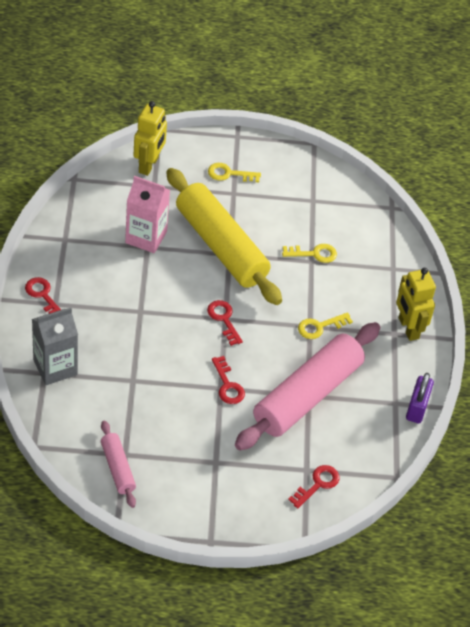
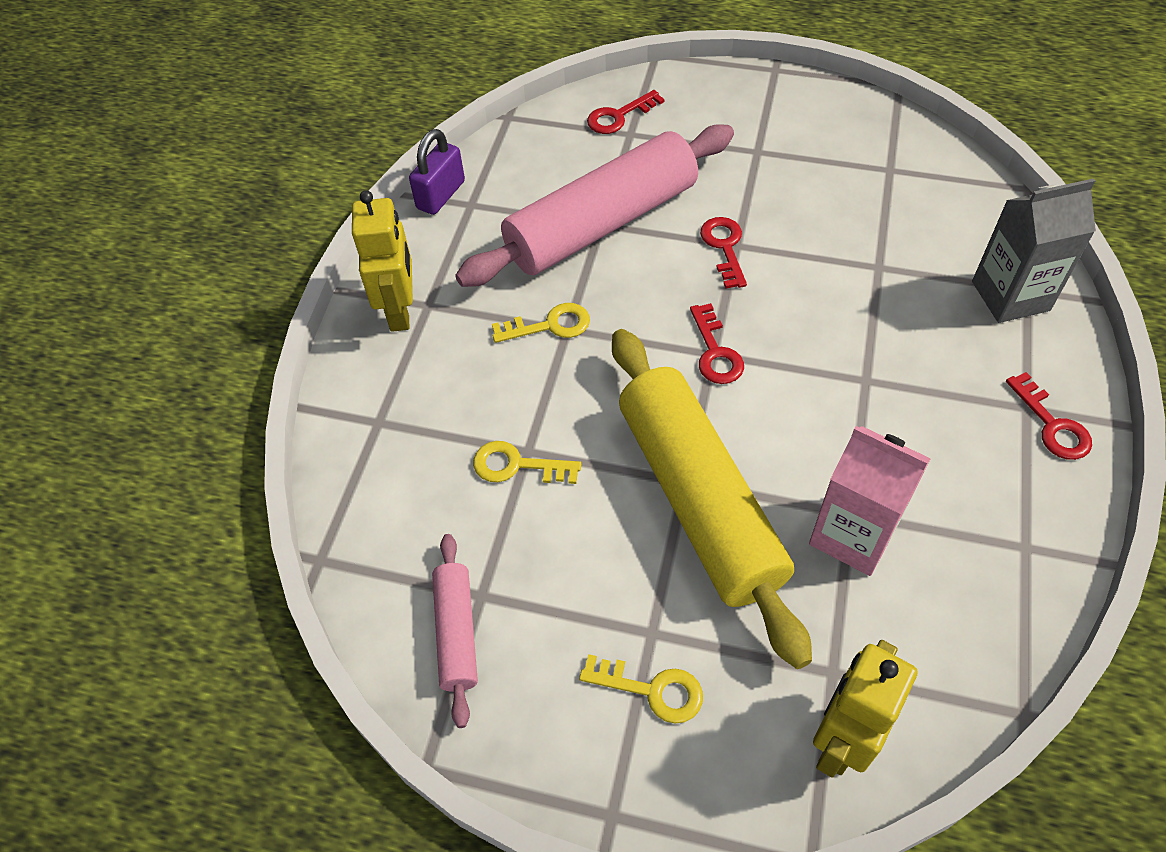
camera: 160 degrees left, 5 degrees up
pink rolling pin [101,421,136,508] -> pink rolling pin moved to [432,534,478,728]

